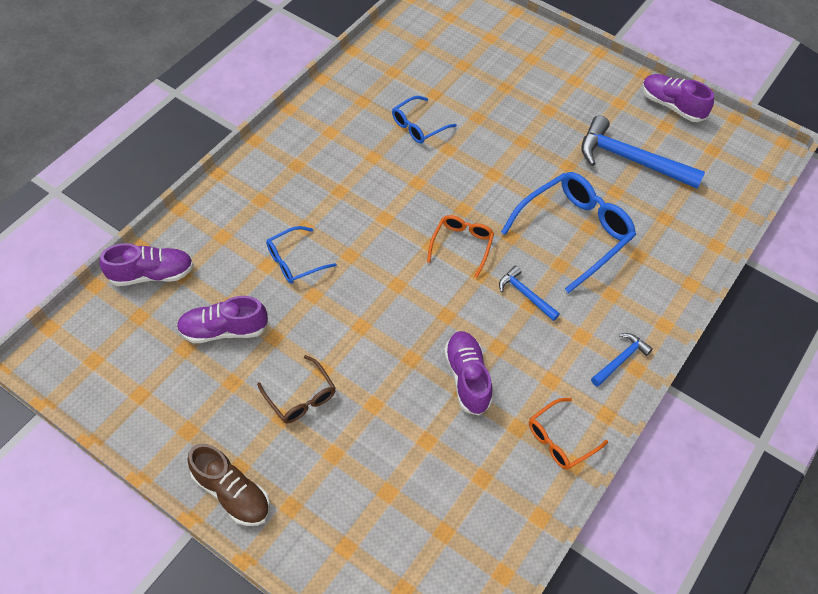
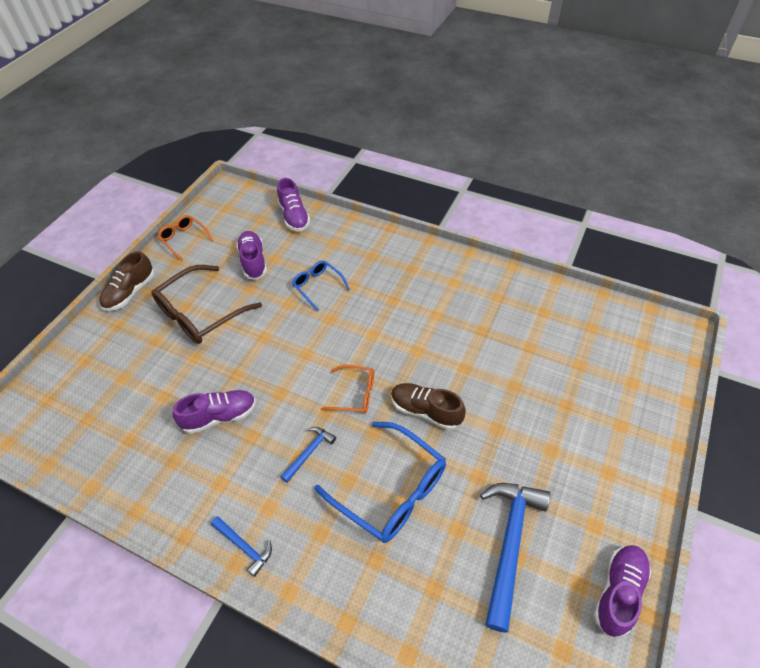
camera: 85 degrees right, 5 degrees down
brown glasses [257,355,336,423] -> brown glasses [151,265,262,344], size x1.82
blue glasses [392,96,457,144] -> none
orange glasses [529,398,608,470] -> orange glasses moved to [157,215,213,260]
none -> brown shoe [391,383,466,430]

